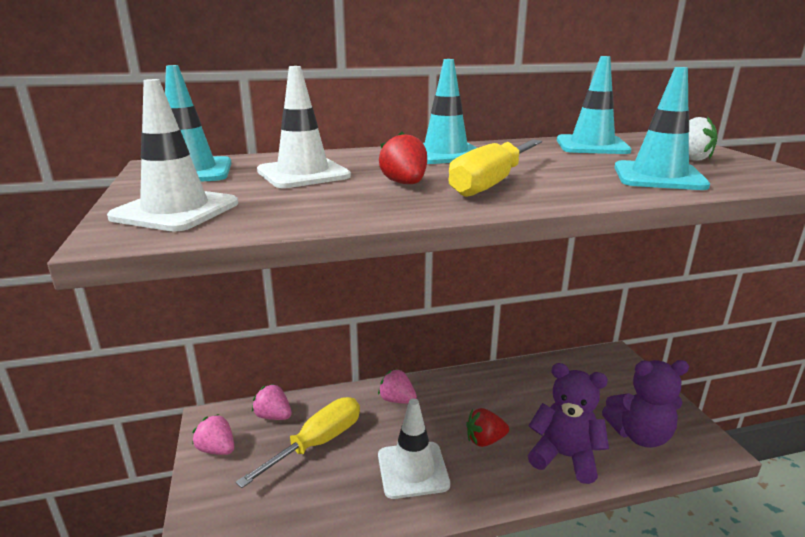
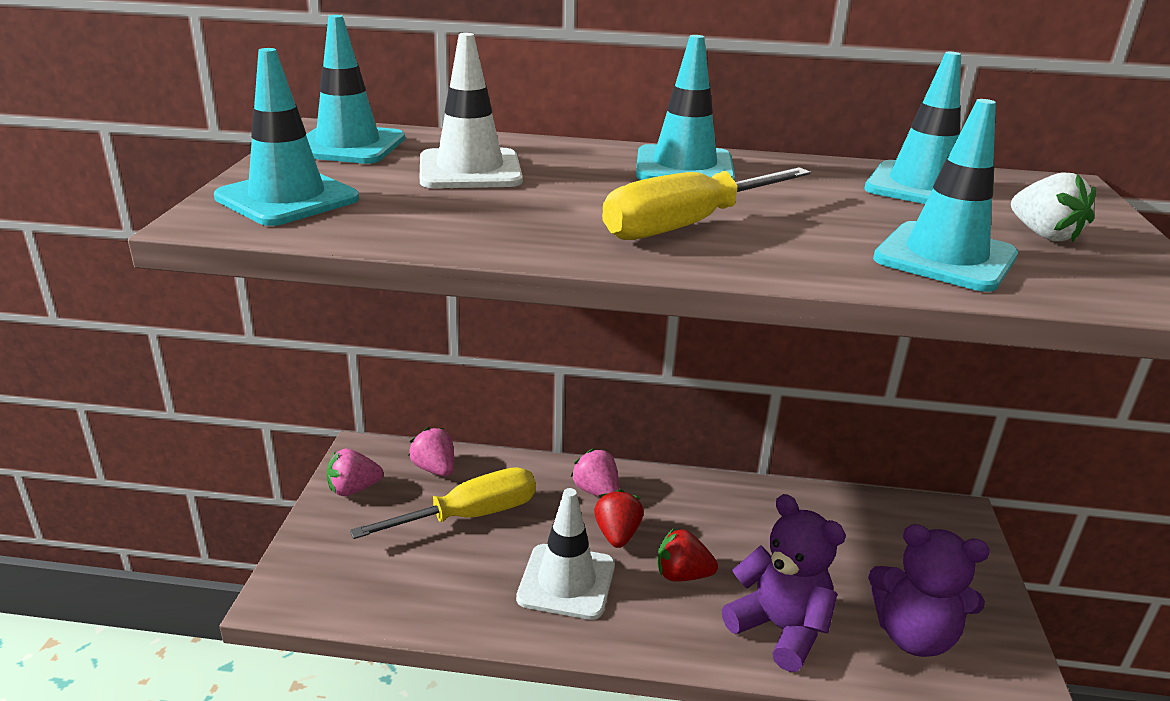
camera: 20 degrees right, 5 degrees up
white traffic cone [107,79,238,232] -> turquoise traffic cone [214,48,359,226]
pink strawberry [192,414,234,455] -> pink strawberry turned 75 degrees counterclockwise [327,449,383,496]
red strawberry [379,132,427,184] -> red strawberry moved to [594,489,643,548]

